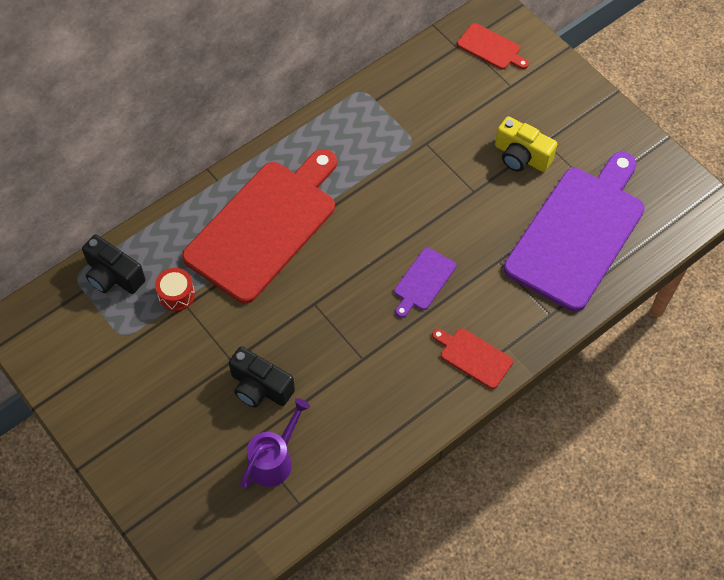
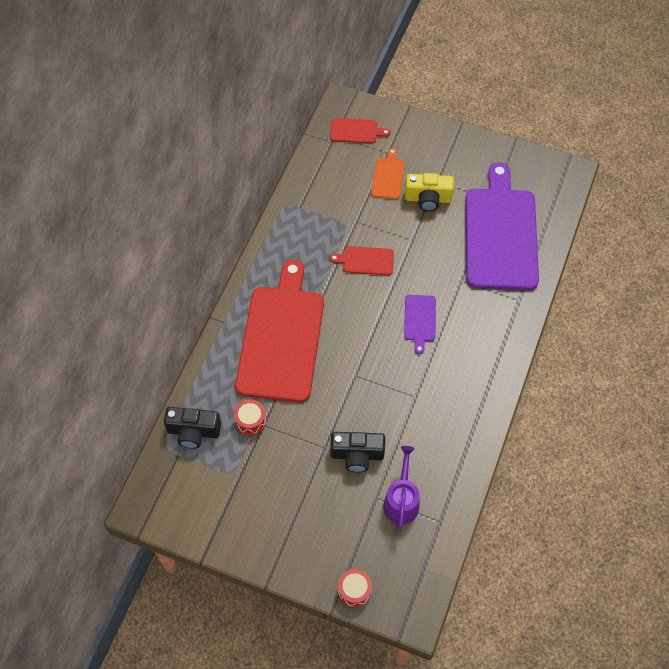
camera: 30 degrees left, 0 degrees up
red cutting board [432,328,513,389] -> red cutting board moved to [330,246,394,275]
none -> red drum [338,569,372,608]
none -> orange cutting board [371,148,405,199]

